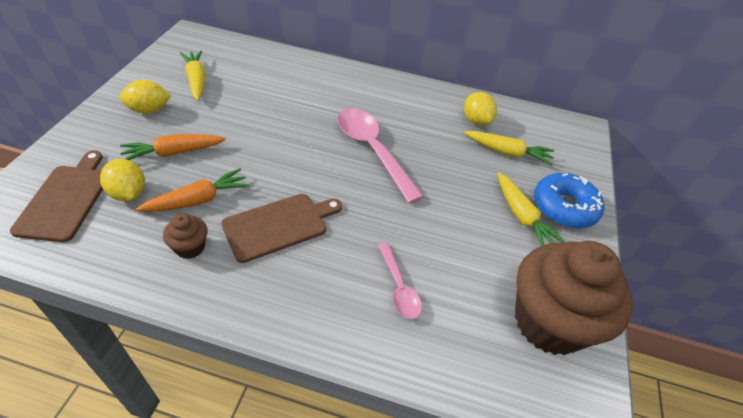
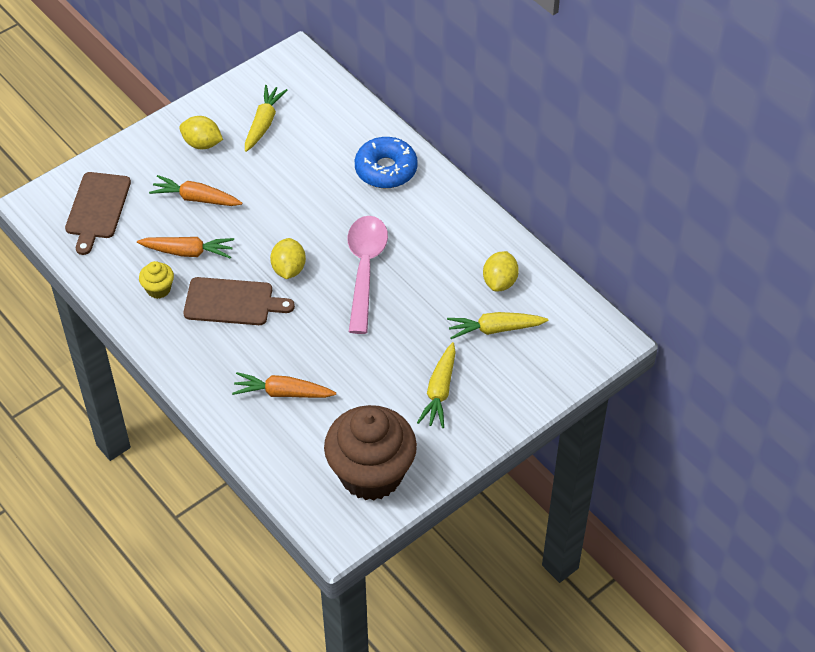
camera: 40 degrees right, 5 degrees up
brown cutting board [10,150,103,242] -> brown cutting board turned 150 degrees clockwise [65,172,131,255]
yellow lemon [100,159,145,201] -> yellow lemon moved to [270,238,306,279]
brown cupcake [163,214,208,259] -> yellow cupcake [139,261,174,299]
pink spoon [378,243,422,319] -> orange carrot [232,372,336,398]
yellow carrot [464,131,554,166] -> yellow carrot turned 120 degrees clockwise [447,312,548,339]
blue donut [534,173,604,229] -> blue donut moved to [355,137,418,188]

